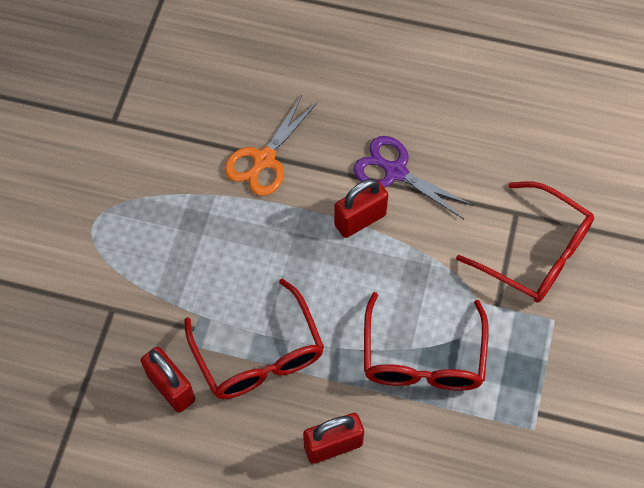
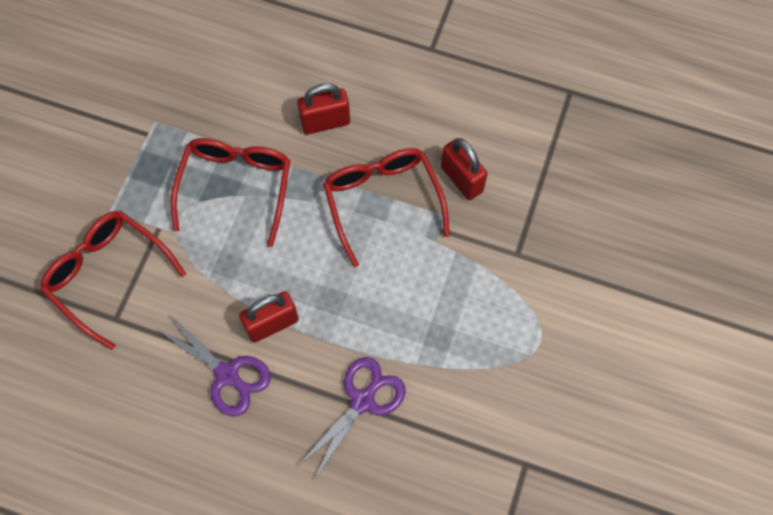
camera: 175 degrees left, 5 degrees up
orange scissors [224,95,318,196] -> purple scissors [299,357,406,478]

